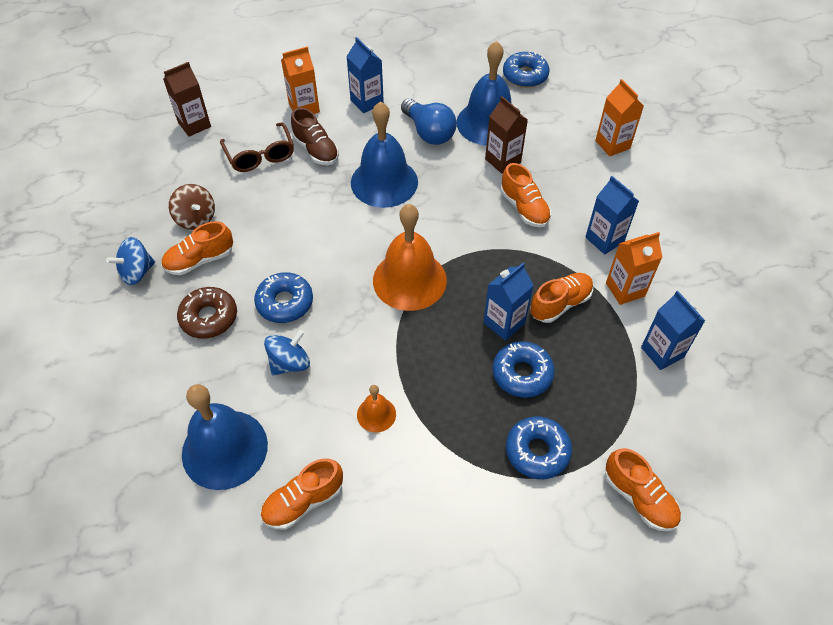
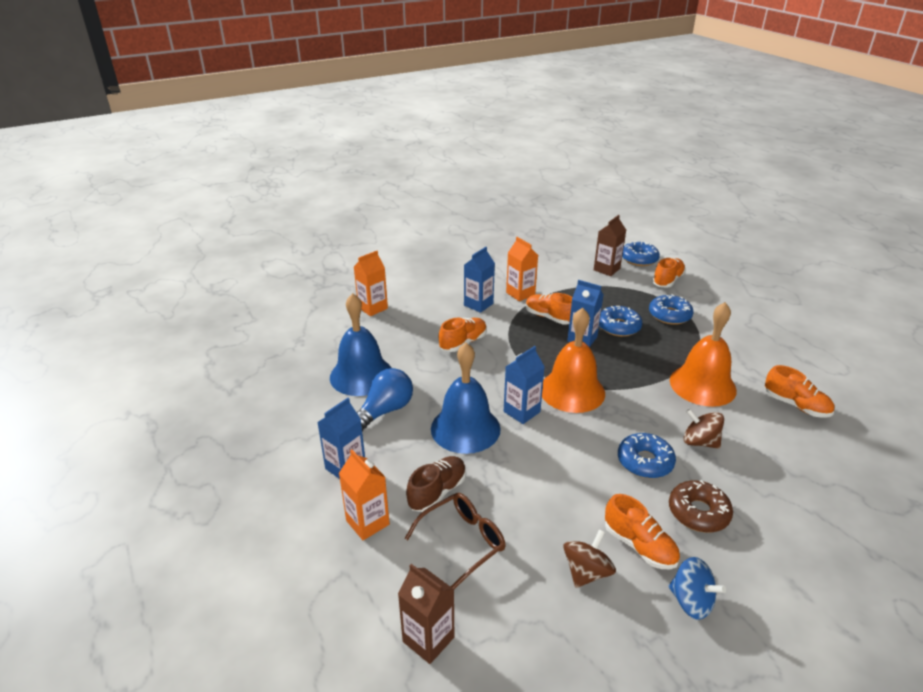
camera: 105 degrees left, 20 degrees down
blue bell [182,384,268,490] -> none
blue spinning top [264,330,310,375] -> brown spinning top [683,408,724,449]
orange bell [357,385,396,433] -> orange bell [670,302,737,407], size x2.11
brown carton [485,96,528,174] -> brown carton moved to [594,215,626,276]
blue donut [503,52,549,88] -> blue donut moved to [622,241,660,266]
blue carton [641,291,705,370] -> blue carton moved to [504,346,545,424]

